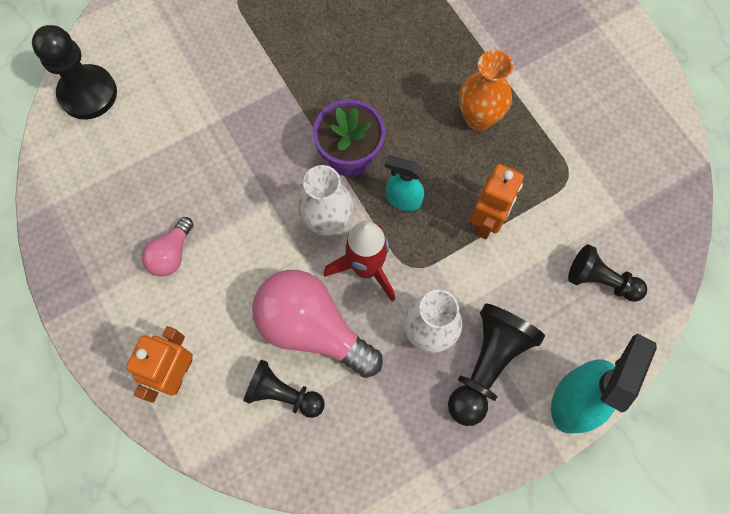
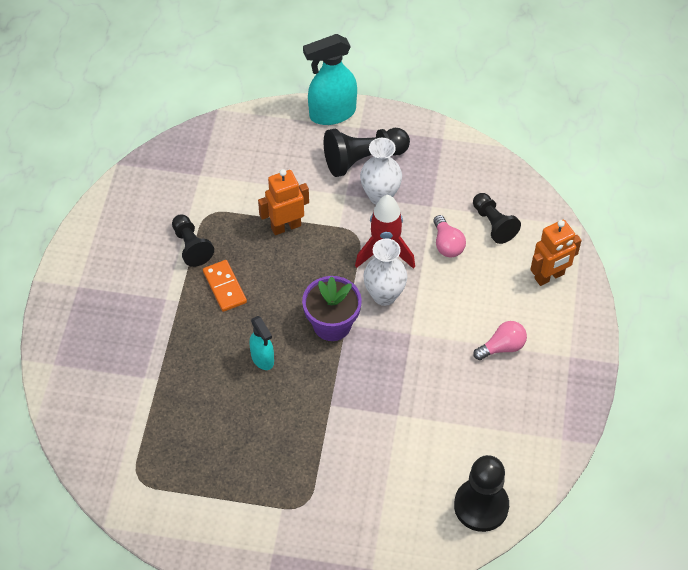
camera: 140 degrees left, 15 degrees down
pink light bulb [252,270,383,378] -> pink light bulb [433,215,466,257], size x0.51
turquoise spray bottle [385,155,424,211] -> turquoise spray bottle moved to [249,316,274,370]
orange vase [459,50,513,131] -> orange domino [203,260,247,312]
black pawn [568,244,647,302] -> black pawn moved to [172,215,214,267]

